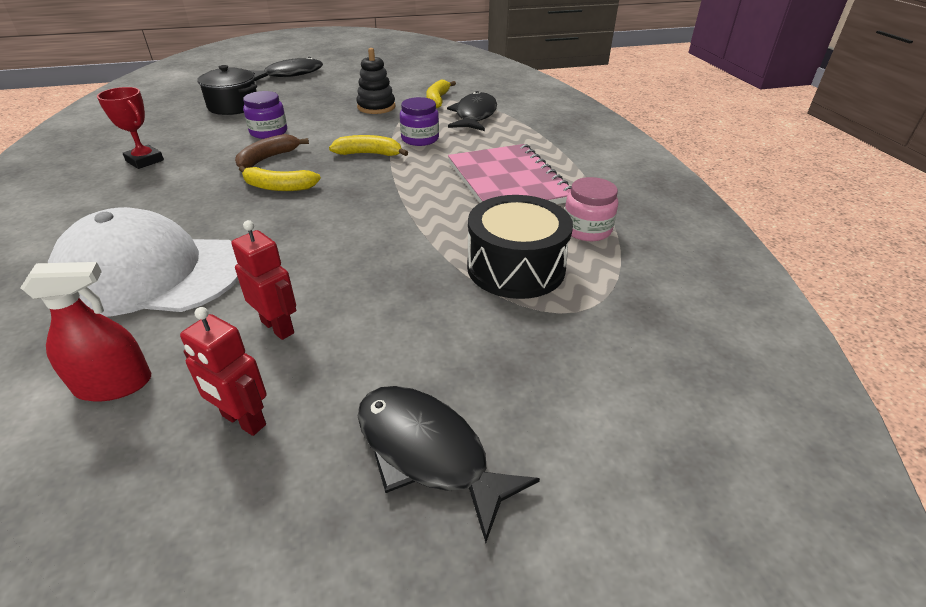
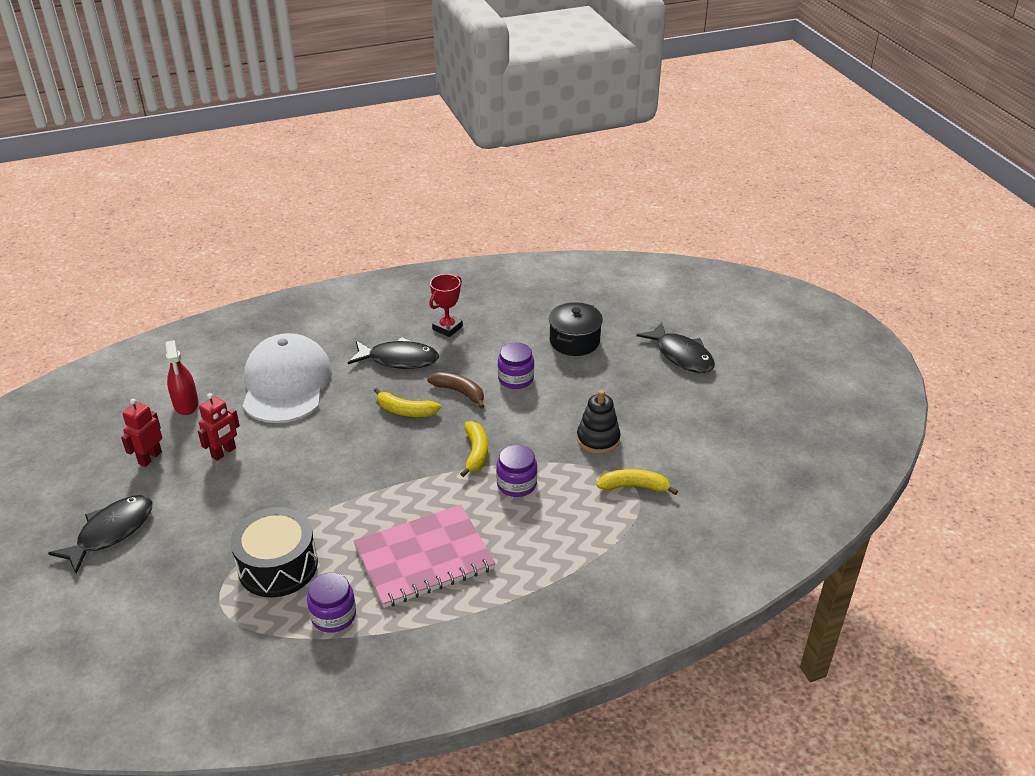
camera: 85 degrees right, 0 degrees up
yellow banana [239,166,321,191] -> yellow banana turned 75 degrees counterclockwise [374,388,441,417]
black fish [447,91,497,131] -> black fish moved to [348,337,439,369]
pink jar [565,177,618,241] -> purple jar [307,572,356,633]

